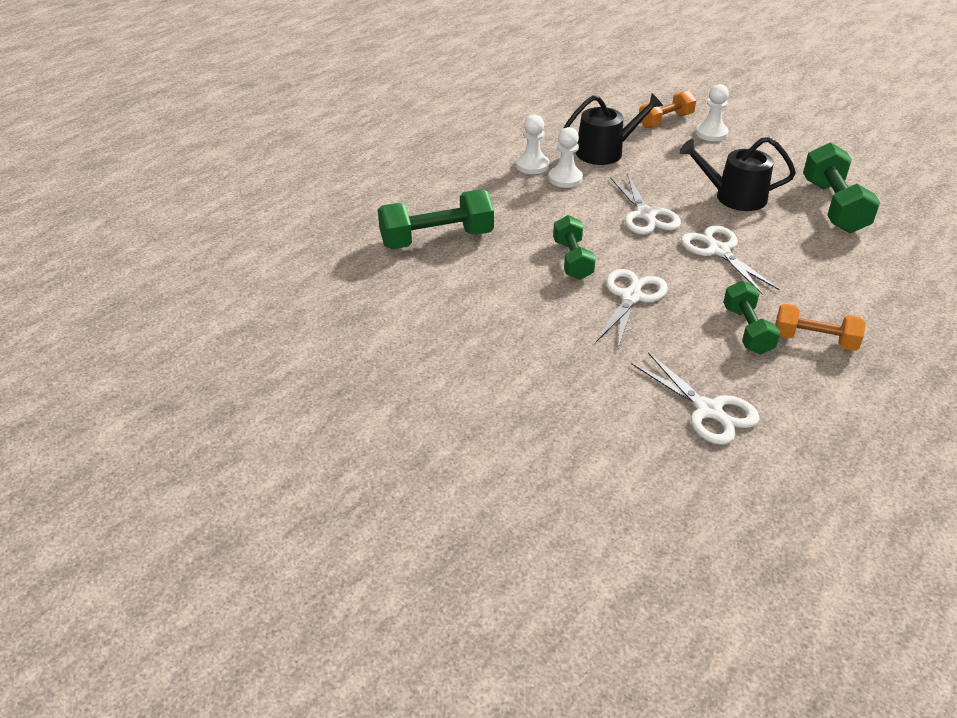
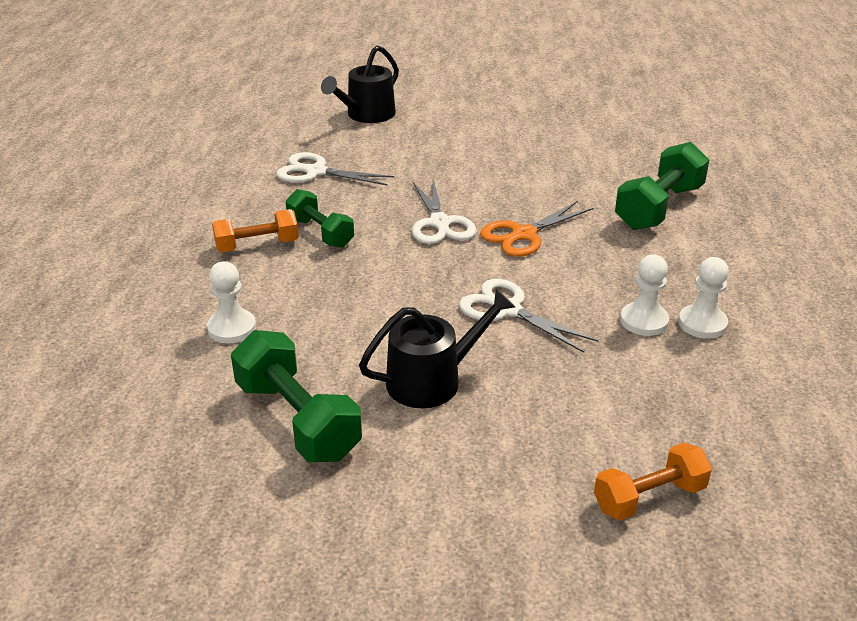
camera: 145 degrees right, 5 degrees down
green dumbbell [553,215,596,280] -> orange scissors [480,201,593,257]
black watering can [563,93,663,165] -> black watering can moved to [321,45,399,123]
orange dumbbell [639,90,696,128] -> orange dumbbell turned 45 degrees clockwise [594,443,712,520]
white scissors [681,226,780,295] -> none
white pawn [696,84,729,141] -> white pawn moved to [207,261,256,343]

